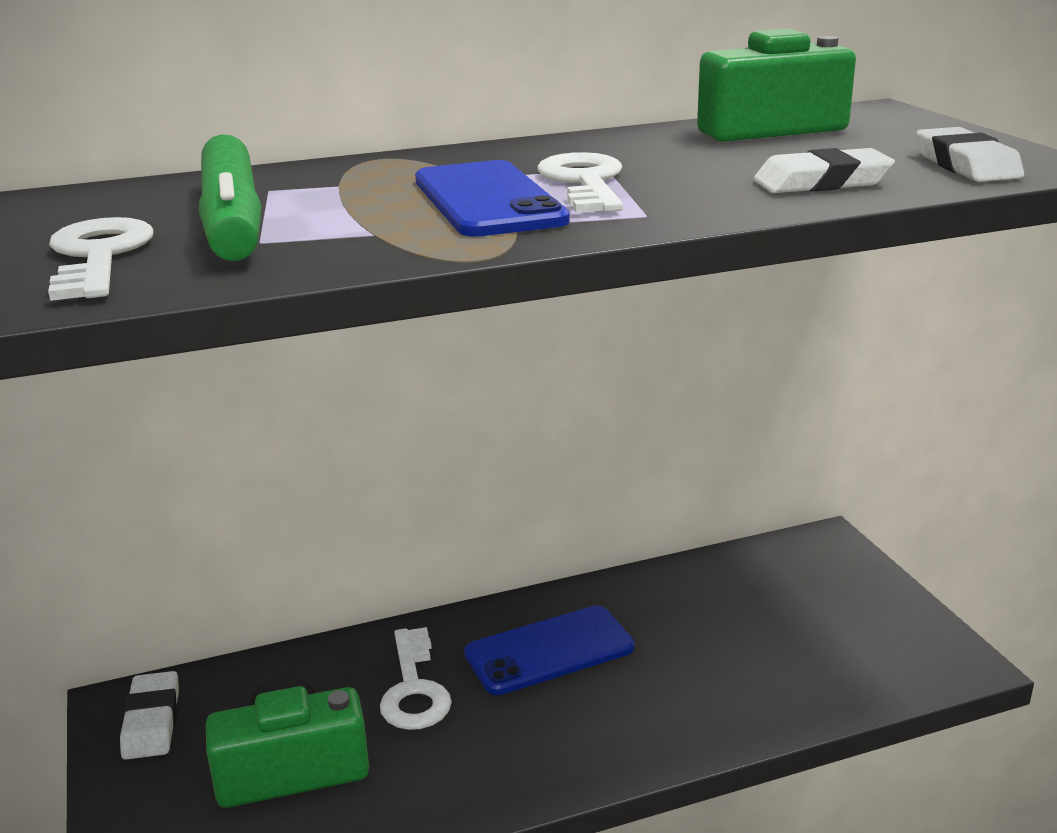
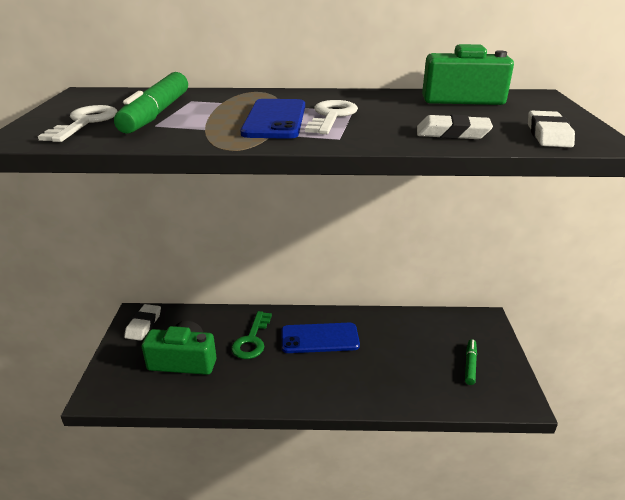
camera: 20 degrees right, 5 degrees up
white key [380,627,452,730] -> green key [231,311,272,359]
none -> green marker [465,339,477,385]

